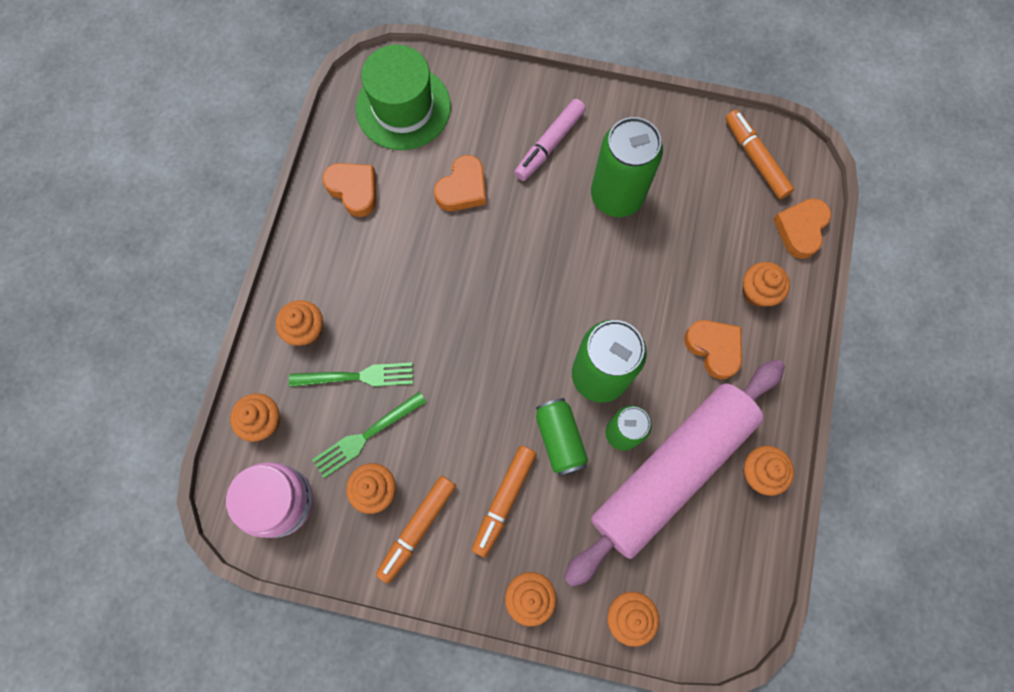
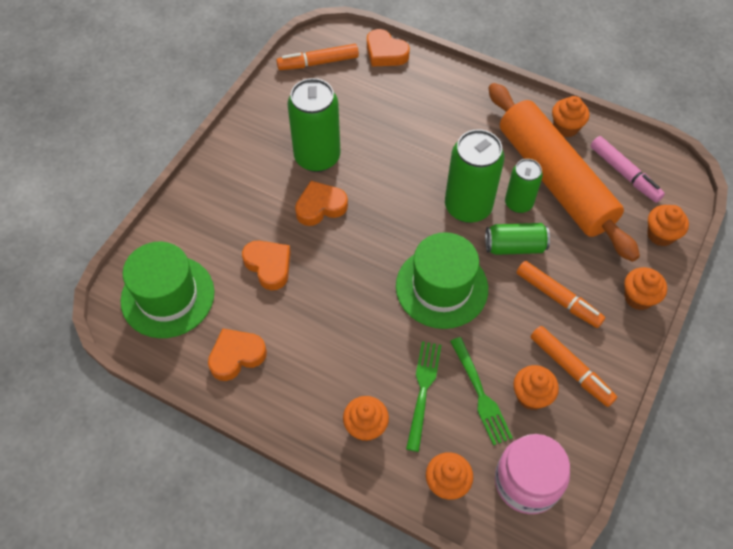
camera: 75 degrees left, 15 degrees down
pink marker [514,99,586,181] -> pink marker moved to [590,136,665,203]
pink rolling pin [564,359,785,587] -> orange rolling pin [488,83,640,262]
orange heart [684,320,742,379] -> orange heart moved to [295,181,348,226]
orange cupcake [742,262,790,307] -> none
none -> green hat [396,232,488,329]

